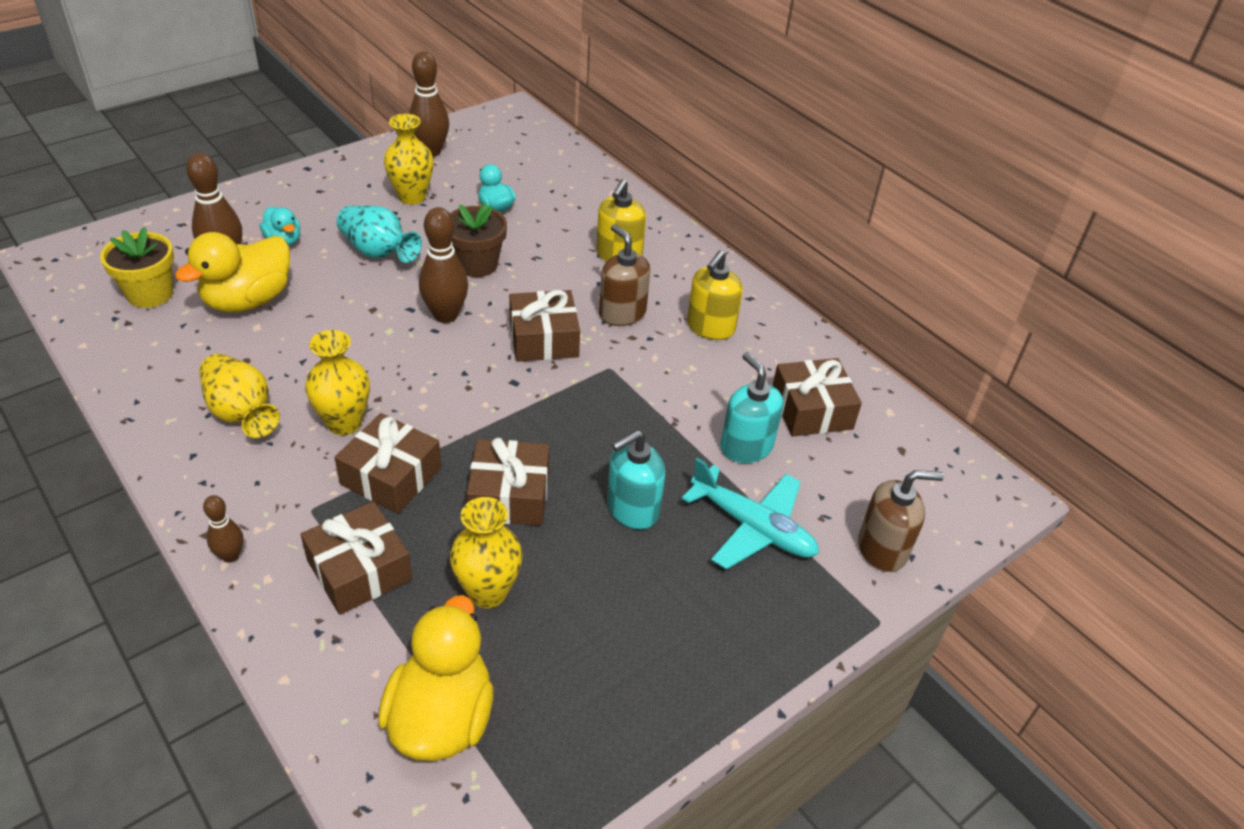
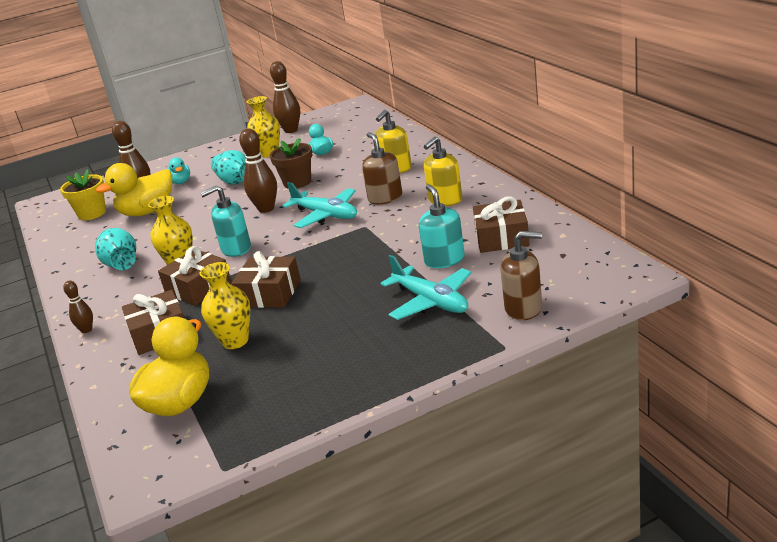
camera: 20 degrees right, 15 degrees down
yellow vase [199,354,280,438] -> turquoise vase [95,228,136,270]
brown gift [509,290,580,362] -> turquoise plane [282,182,357,228]
turquoise soap dispenser [607,430,665,530] -> turquoise soap dispenser moved to [200,185,251,257]

